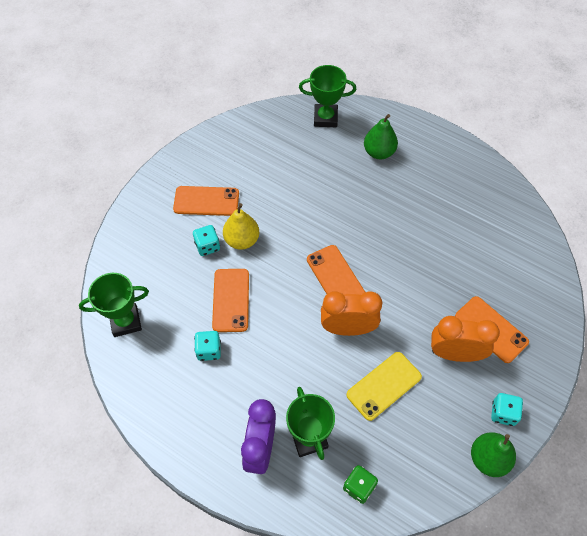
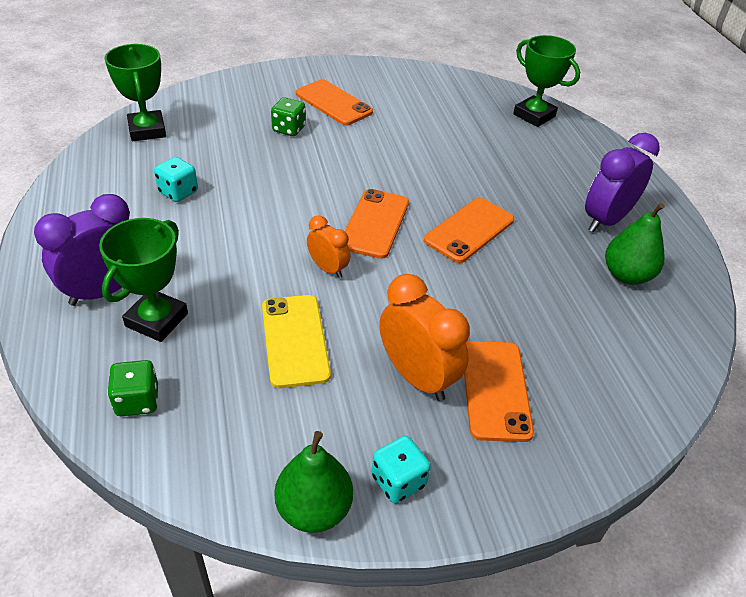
camera: 40 degrees right, 15 degrees down
green trophy [79,273,149,337] -> green trophy turned 45 degrees clockwise [105,44,166,141]
turquoise dice [193,225,220,256] -> green dice [271,97,306,136]
orange phone [212,269,249,332] -> orange phone moved to [424,198,514,263]
yellow pear [223,203,259,249] -> none
orange clock [321,291,382,336] -> orange clock [307,215,350,278], size x0.57
yellow phone [346,352,422,421] -> yellow phone turned 75 degrees clockwise [262,295,331,388]
green pear [364,114,398,159] -> green pear moved to [605,203,665,285]
none -> purple clock [585,133,660,233]

